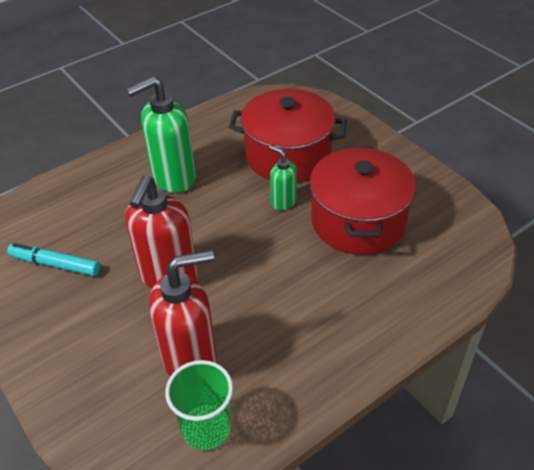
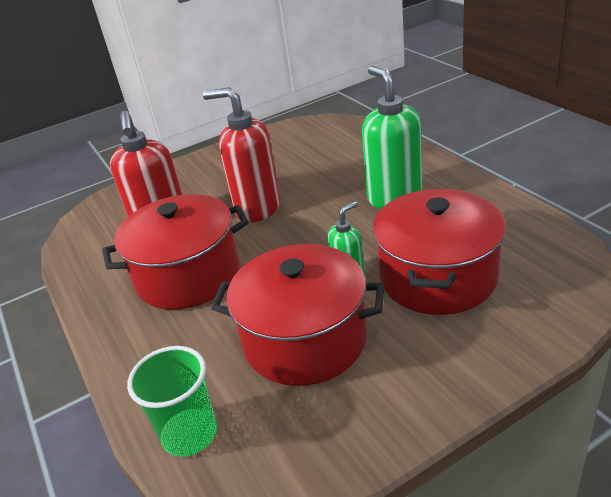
camera: 100 degrees right, 10 degrees down
turquoise marker [7,243,100,276] -> none
green cup [165,360,233,450] -> green cup moved to [127,346,217,457]
none -> red pot [102,194,249,310]

